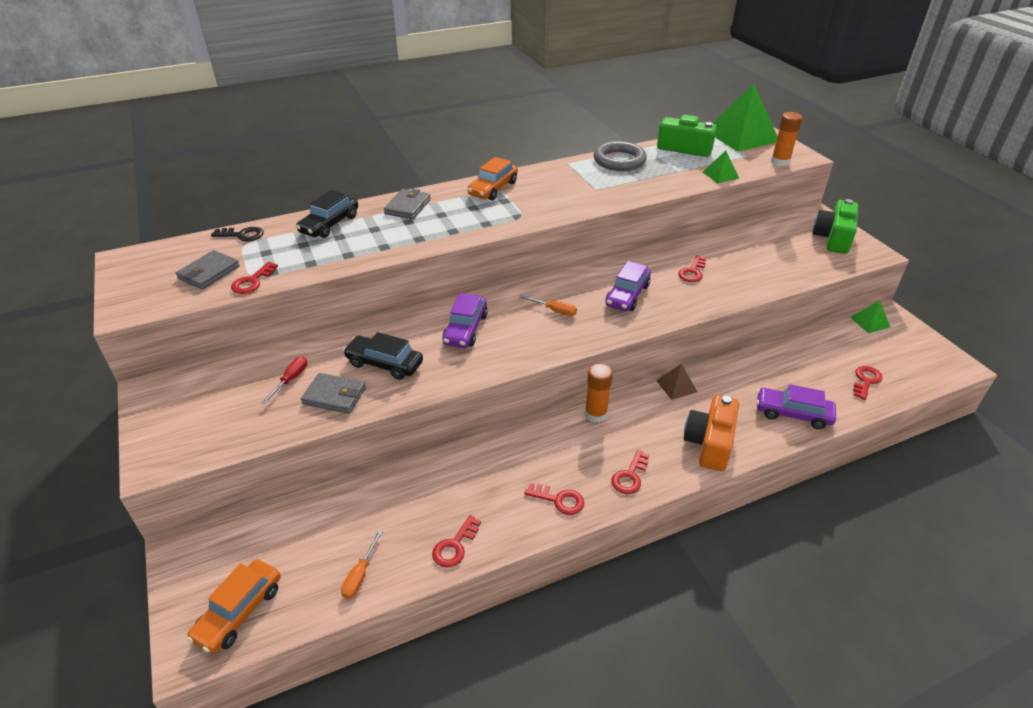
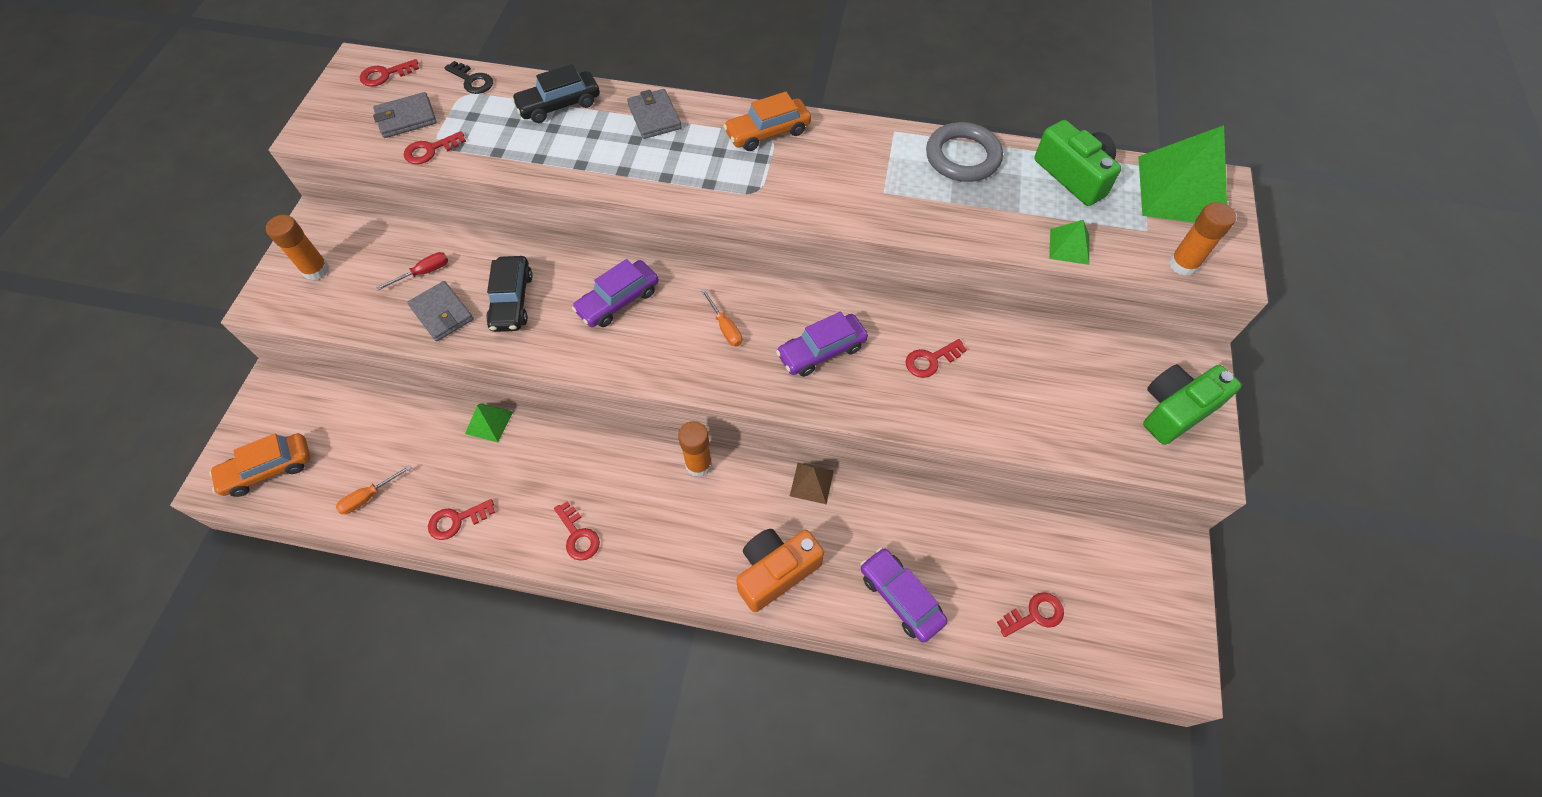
camera: 35 degrees right, 20 degrees up
black car [343,332,423,380] -> black car turned 150 degrees counterclockwise [486,256,533,332]
grey wallet [384,189,431,219] -> grey wallet turned 75 degrees counterclockwise [627,89,682,139]
red key [612,450,649,494] -> red key moved to [360,59,419,87]
green pyramid [850,300,891,333] -> green pyramid moved to [465,403,513,443]
none -> orange glue stick [266,215,329,280]

